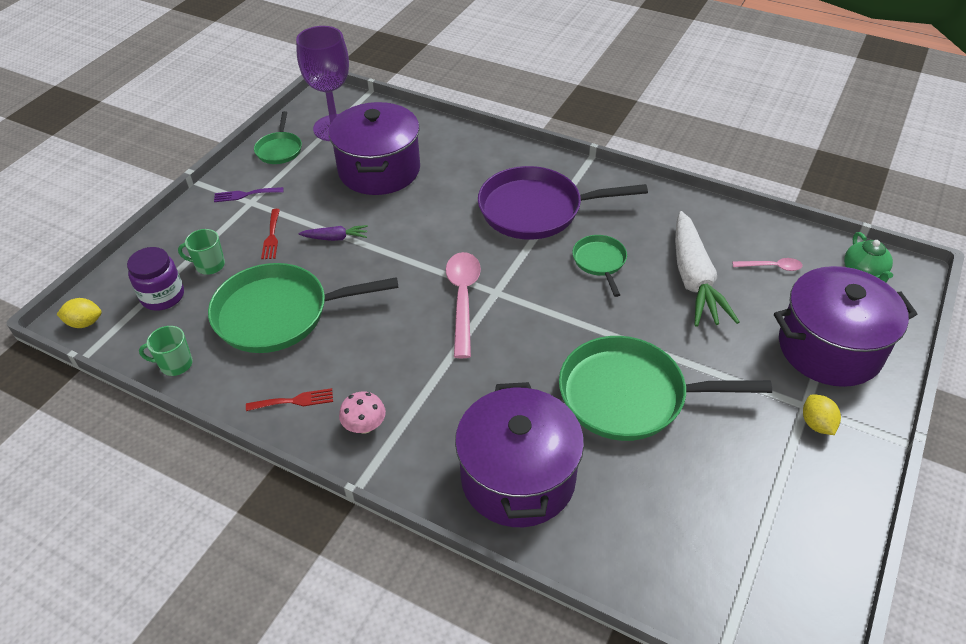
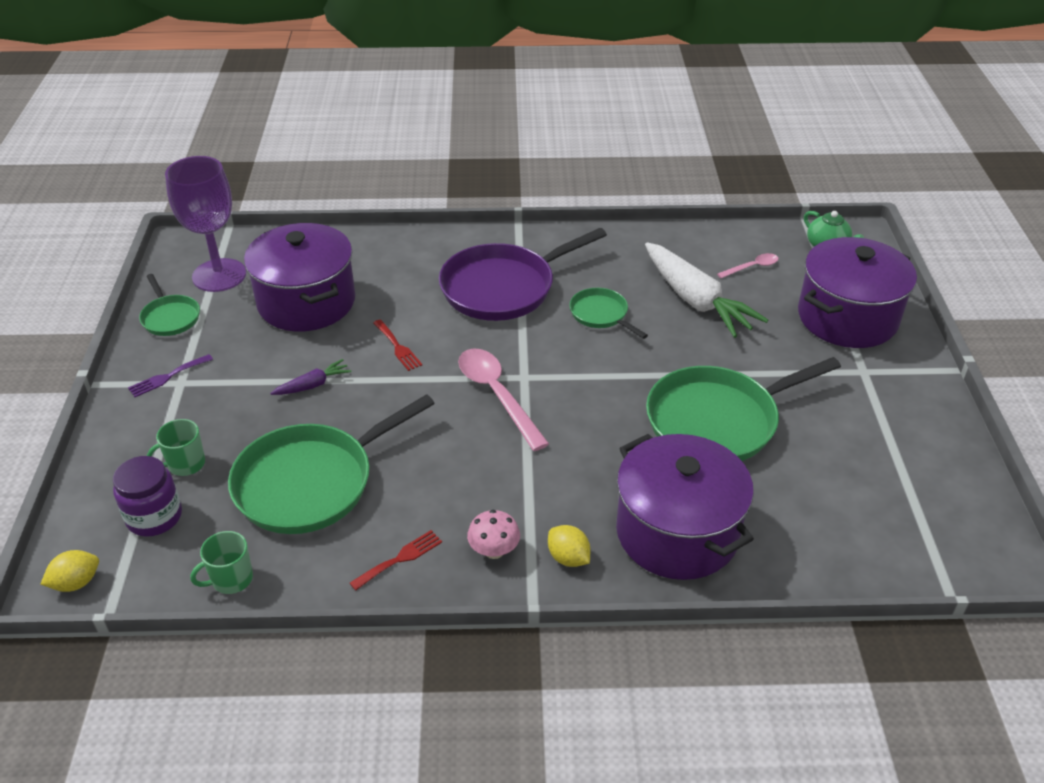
camera: 30 degrees left, 5 degrees down
red fork [261,209,280,259] -> red fork moved to [373,319,422,371]
yellow lemon [803,394,841,435] -> yellow lemon moved to [548,525,591,567]

